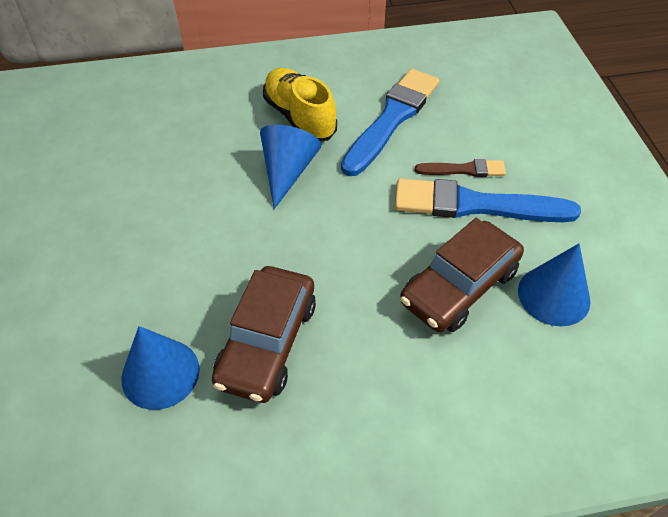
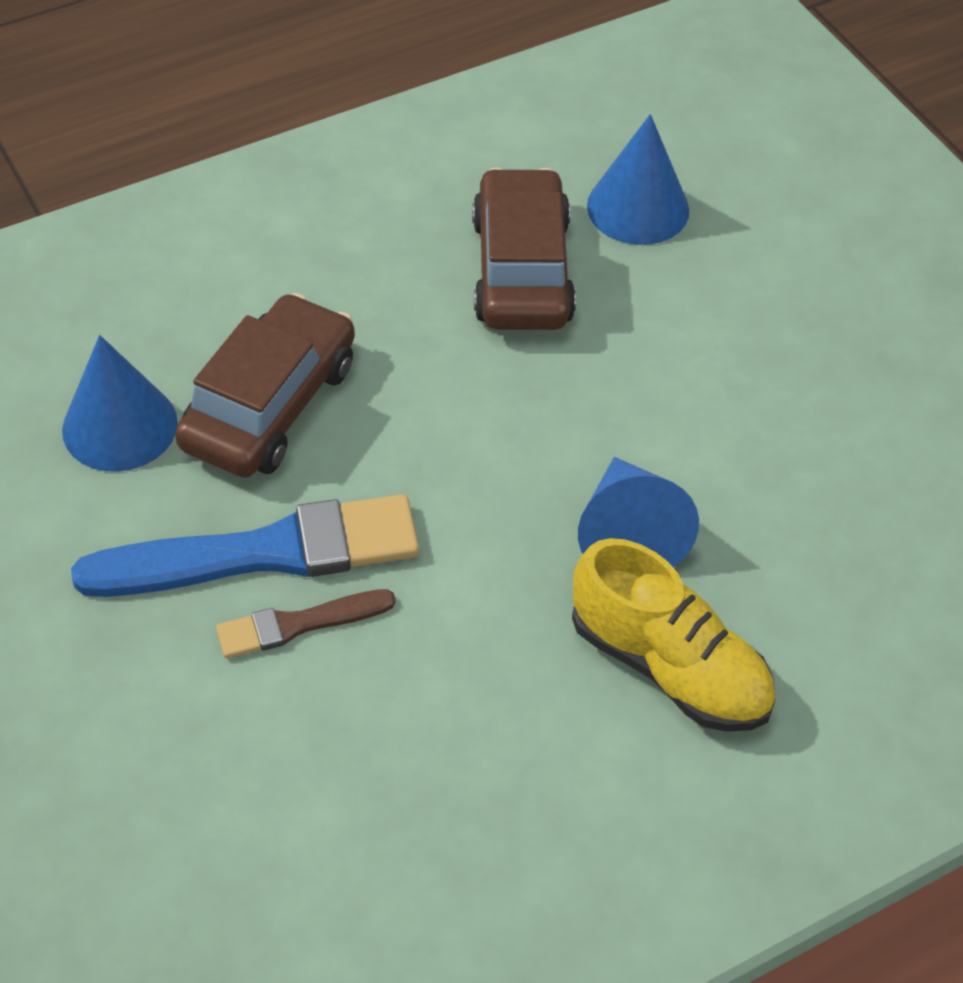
camera: 160 degrees right, 0 degrees up
blue brush [341,69,440,176] -> none

